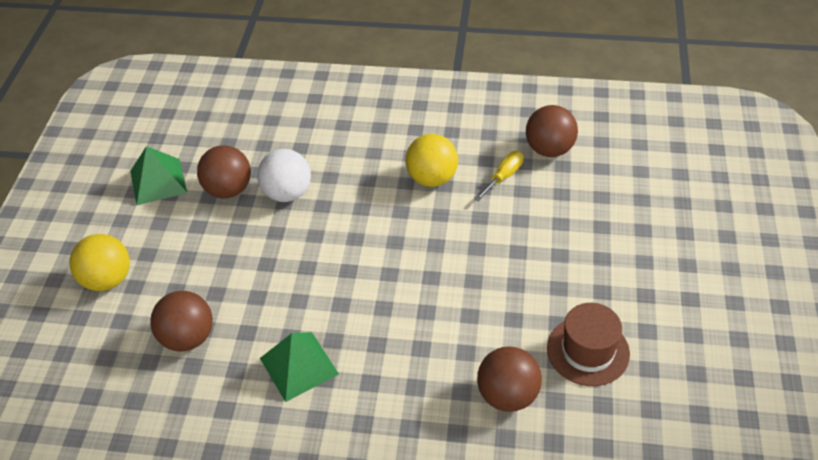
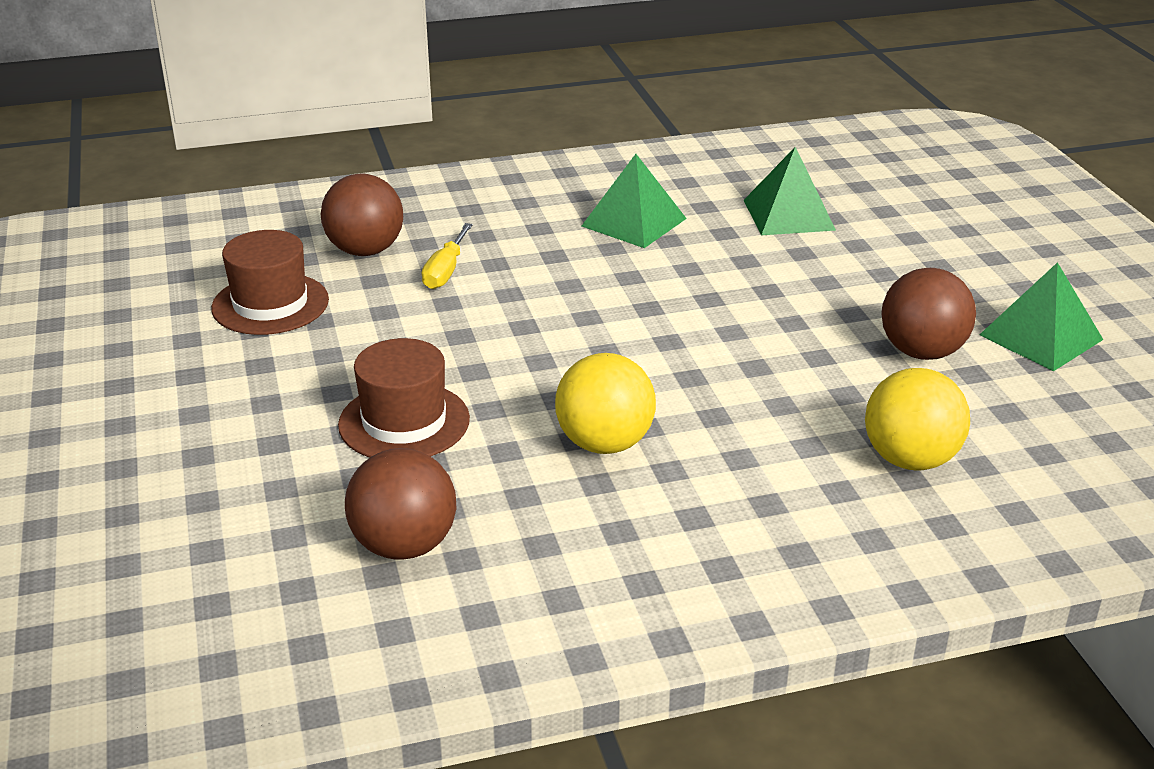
camera: 155 degrees right, 15 degrees down
yellow ball [69,234,130,291] -> yellow ball moved to [865,368,970,471]
brown ball [150,291,213,352] -> green pyramid [743,147,836,235]
white ball [257,149,311,202] -> none
yellow screwdriver [475,151,524,201] -> yellow screwdriver moved to [422,223,473,289]
none -> brown hat [338,338,470,458]

